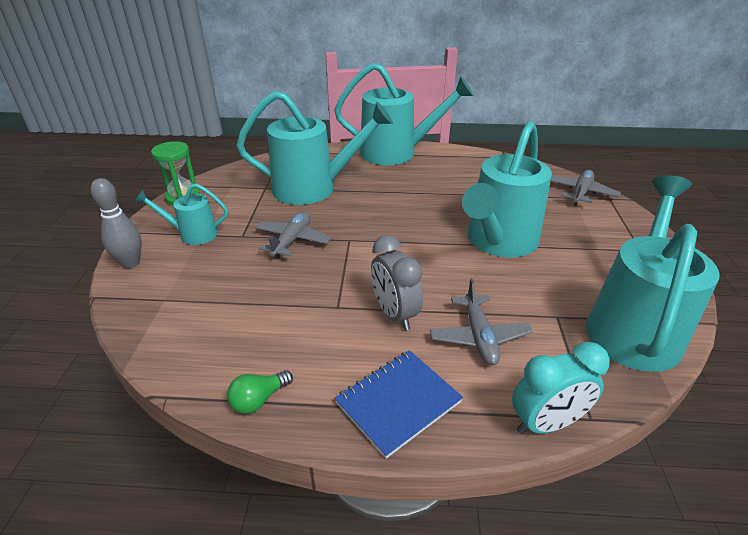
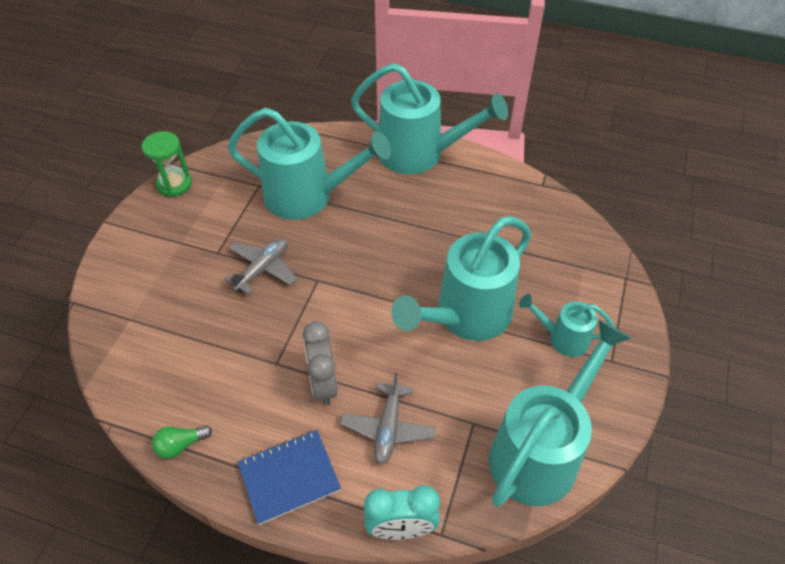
camera: 15 degrees right, 15 degrees up
grey bowling pin [91,178,142,268] -> none
turquoise watering can [135,183,228,245] -> turquoise watering can moved to [519,294,615,357]
grey plane [551,170,621,206] -> none

